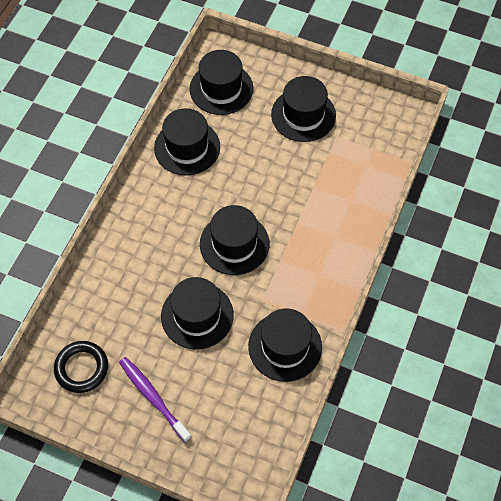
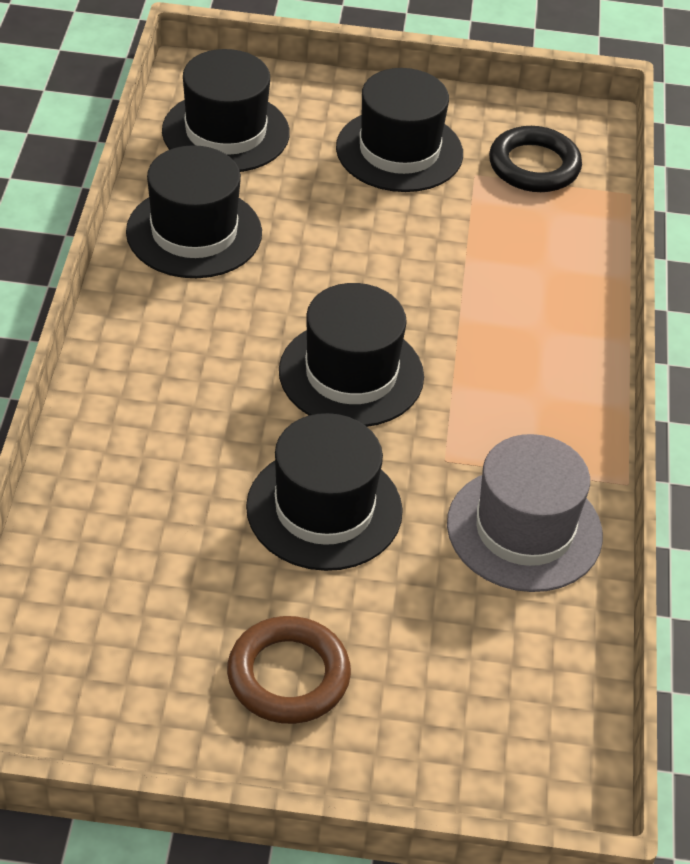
camera: 20 degrees left, 15 degrees down
black ring [54,341,108,393] -> black ring moved to [489,126,582,192]
purple toothbrush [119,357,192,443] -> brown ring [227,616,351,724]
black hat [248,308,322,382] -> grey hat [447,434,603,592]

